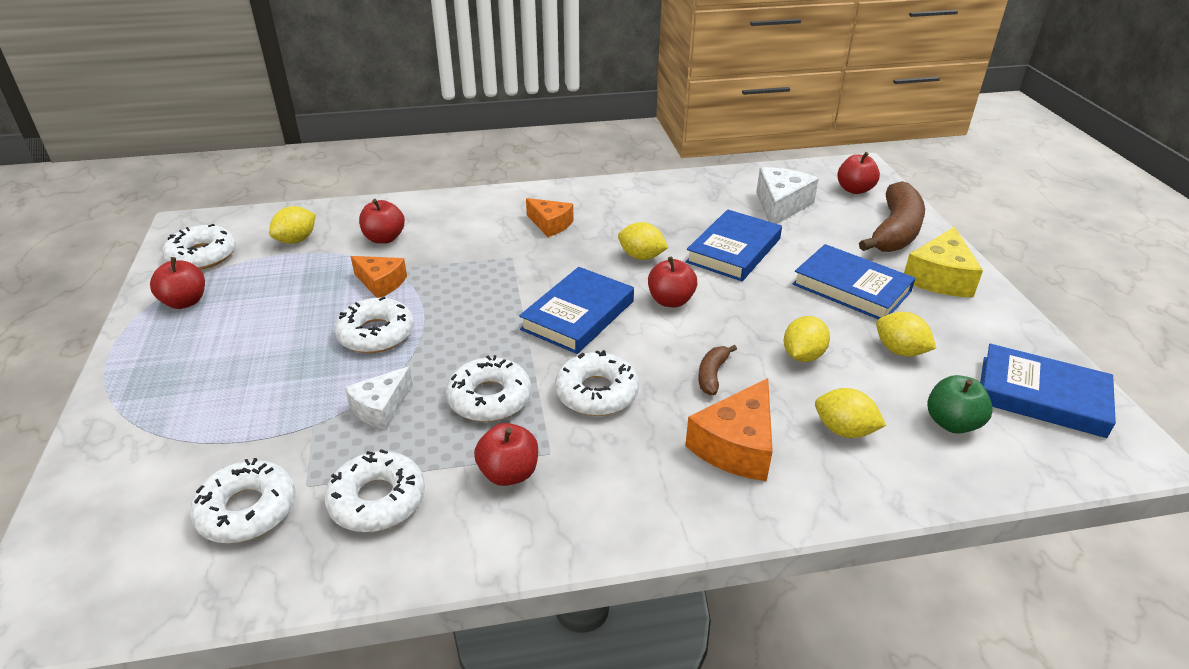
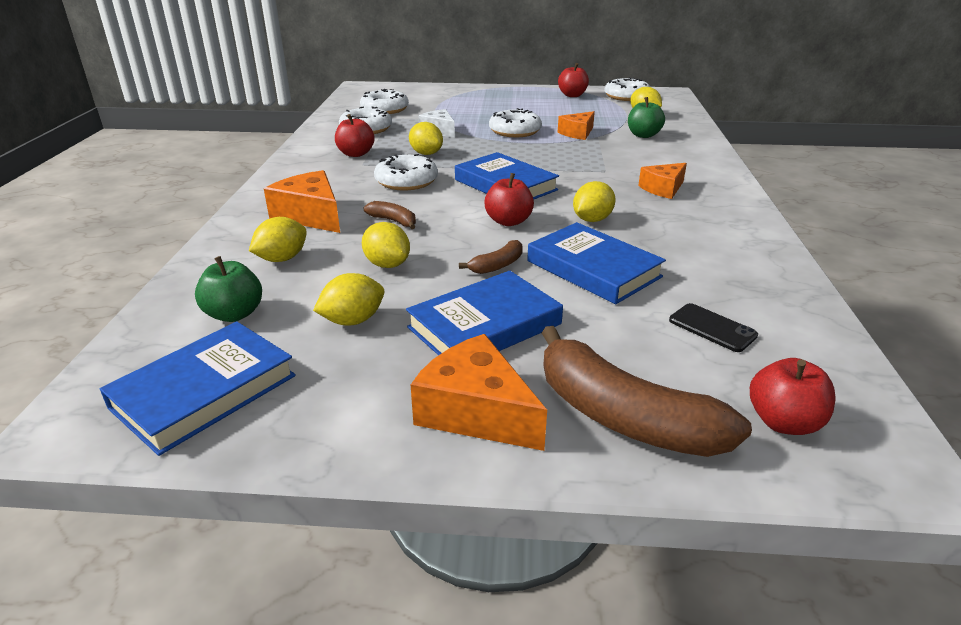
camera: 105 degrees right, 5 degrees down
red apple [359,199,405,244] -> green apple [628,97,665,138]
white donut [446,355,531,422] -> yellow lemon [409,122,443,155]
white cheese [756,167,819,224] -> black phone [669,303,758,352]
yellow cheese [904,227,983,298] -> orange cheese [411,334,547,451]
none -> brown banana [459,240,523,274]

